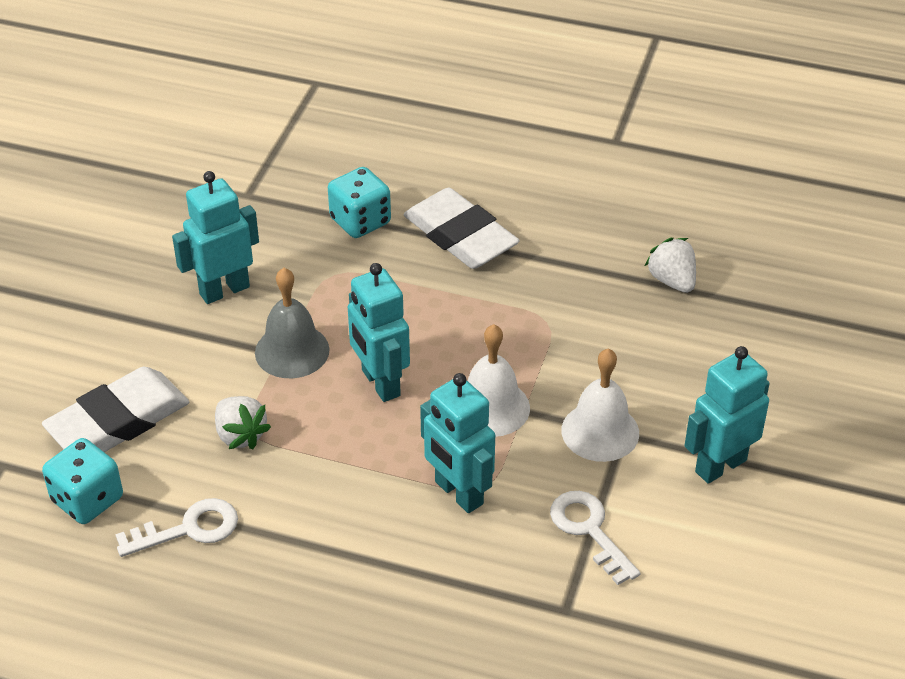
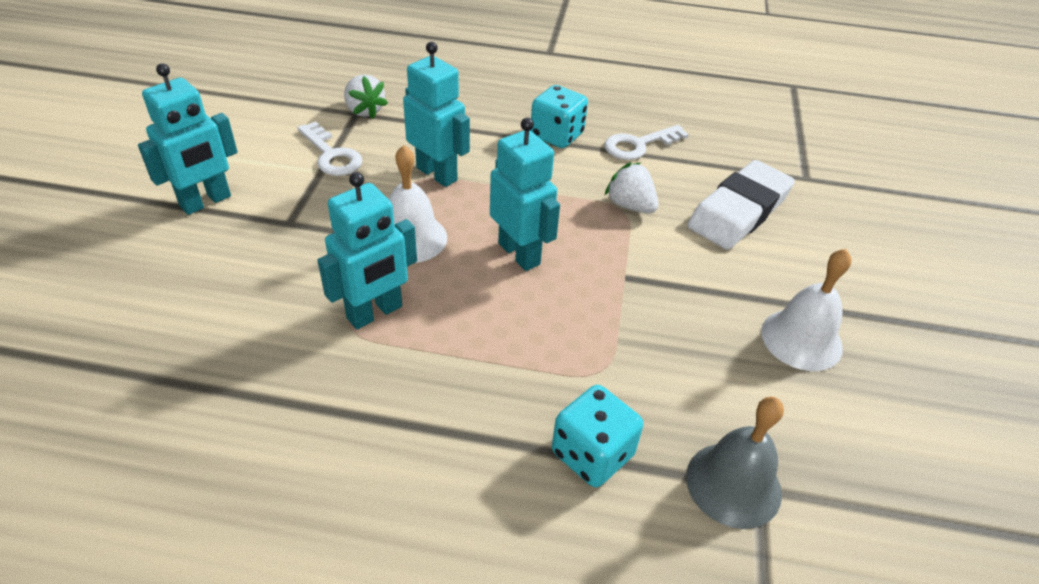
camera: 170 degrees right, 0 degrees up
turquoise dice [42,438,123,524] -> turquoise dice moved to [530,85,588,148]
turquoise robot [172,171,259,304] -> turquoise robot moved to [317,172,417,329]
grey bell [255,268,329,378] -> grey bell moved to [686,397,784,529]
white eraser [403,188,520,269] -> none
white bell [562,348,639,462] -> white bell moved to [761,249,851,371]
white strawberry [645,238,696,293] -> white strawberry moved to [344,74,388,119]

